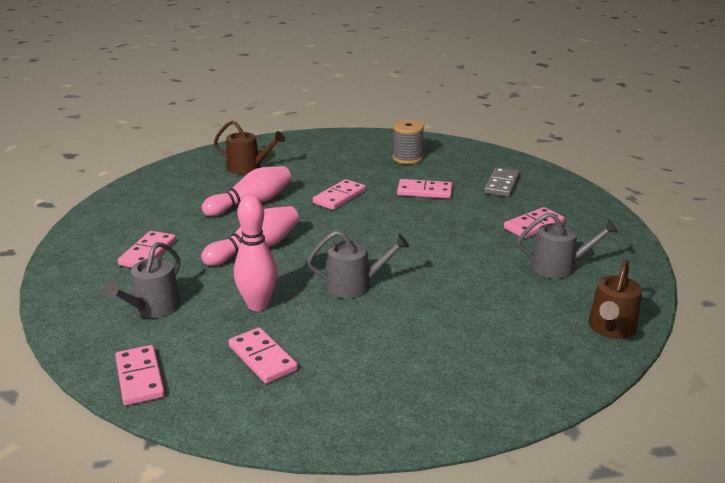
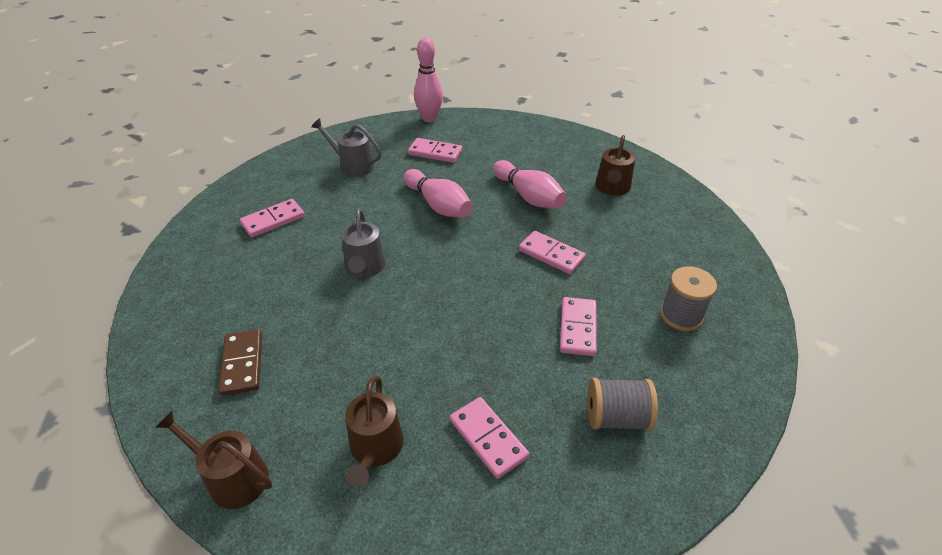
camera: 90 degrees right, 15 degrees up
pink domino [115,345,165,406] -> none
pink bowling pin [234,195,277,311] -> pink bowling pin moved to [414,38,443,122]
grey domino [484,167,520,197] -> grey spool [588,378,658,431]
grey watering can [517,212,618,279] -> brown watering can [345,376,404,487]
none -> brown domino [219,329,262,396]

